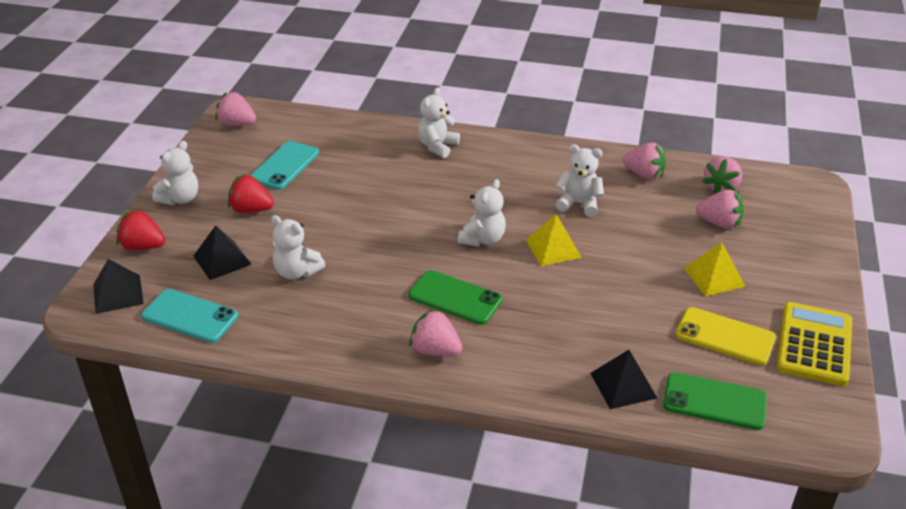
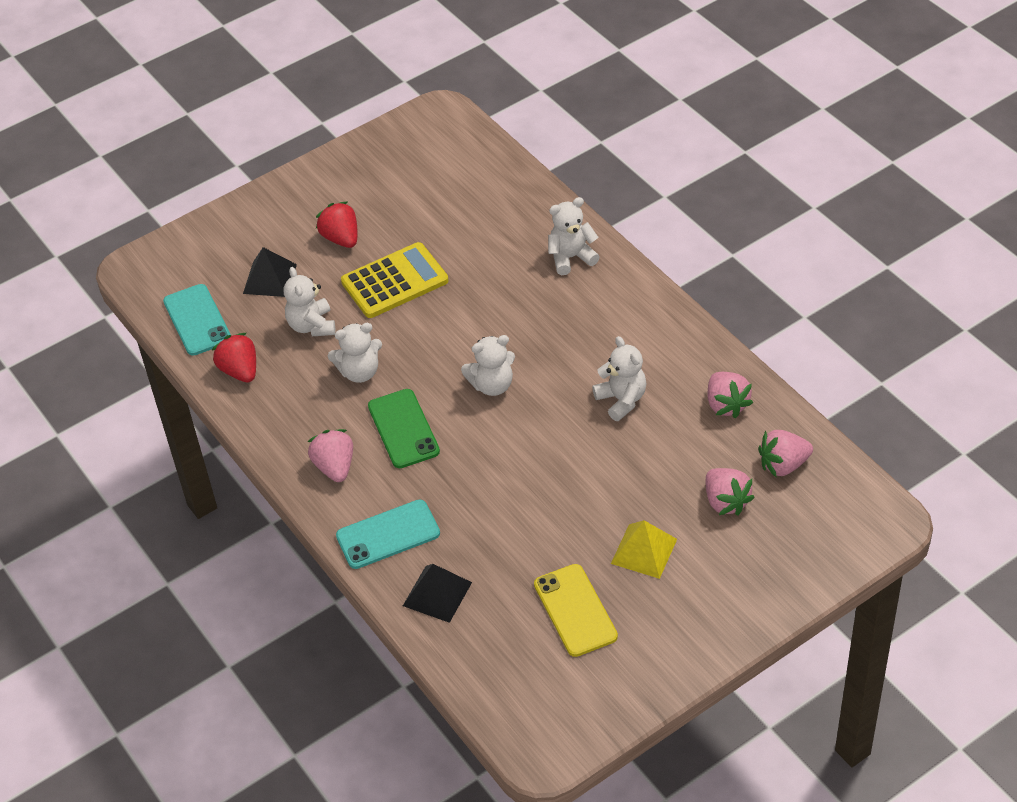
camera: 45 degrees right, 10 degrees up
black pyramid [93,259,144,314] -> none
red strawberry [116,209,165,250] -> red strawberry moved to [212,333,256,383]
white teddy bear [152,141,198,205] -> white teddy bear moved to [328,323,382,383]
pink strawberry [215,92,256,126] -> none
turquoise phone [250,141,319,190] -> turquoise phone moved to [336,500,440,569]
yellow pyramid [526,214,582,266] -> none
green phone [663,372,767,430] -> none
yellow calculator [776,302,852,386] -> yellow calculator moved to [341,242,449,318]

